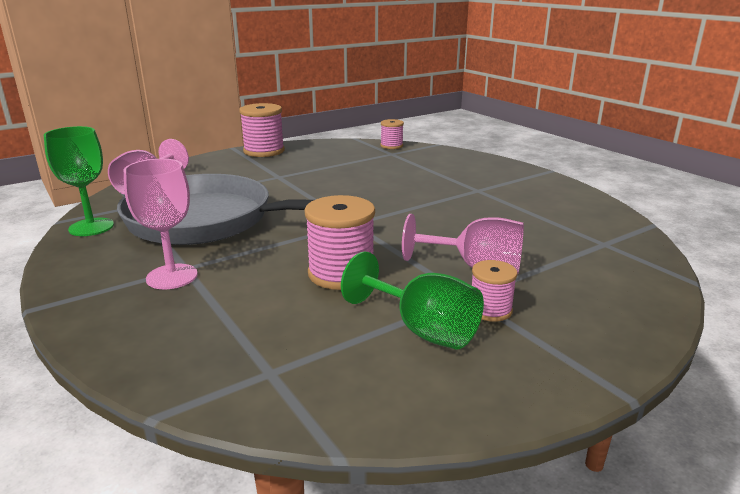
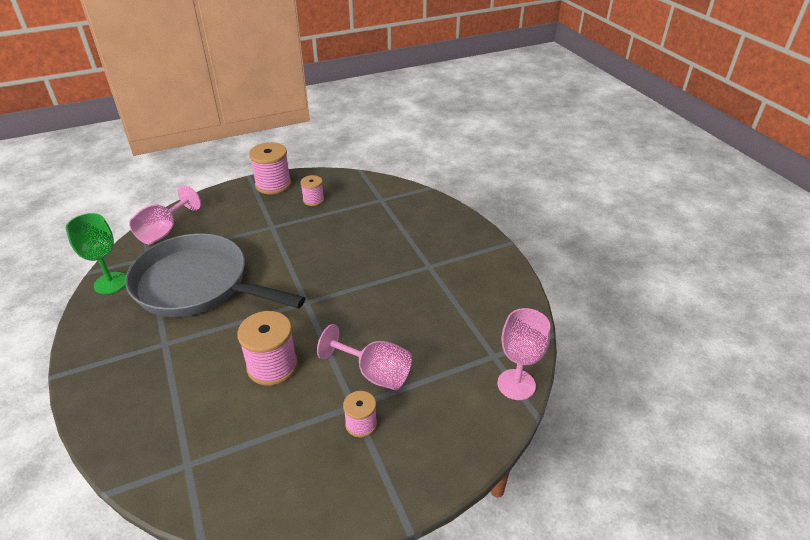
camera: 10 degrees right, 15 degrees up
pink goblet [124,159,198,289] -> pink goblet moved to [497,308,550,400]
green goblet [341,251,484,349] -> none
pink spool [380,119,404,149] -> pink spool moved to [300,175,324,206]

